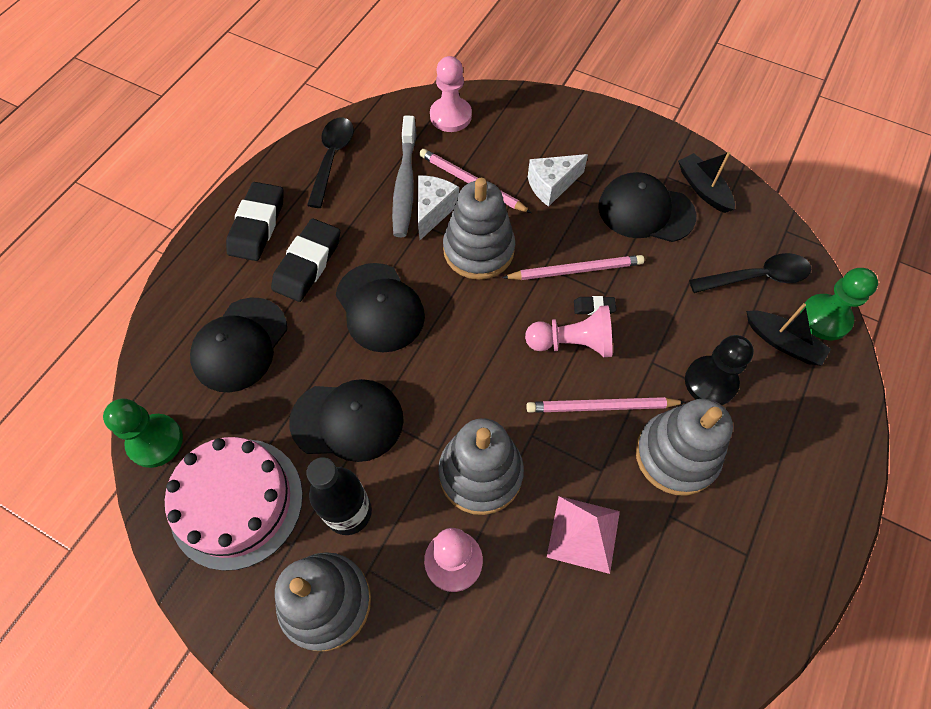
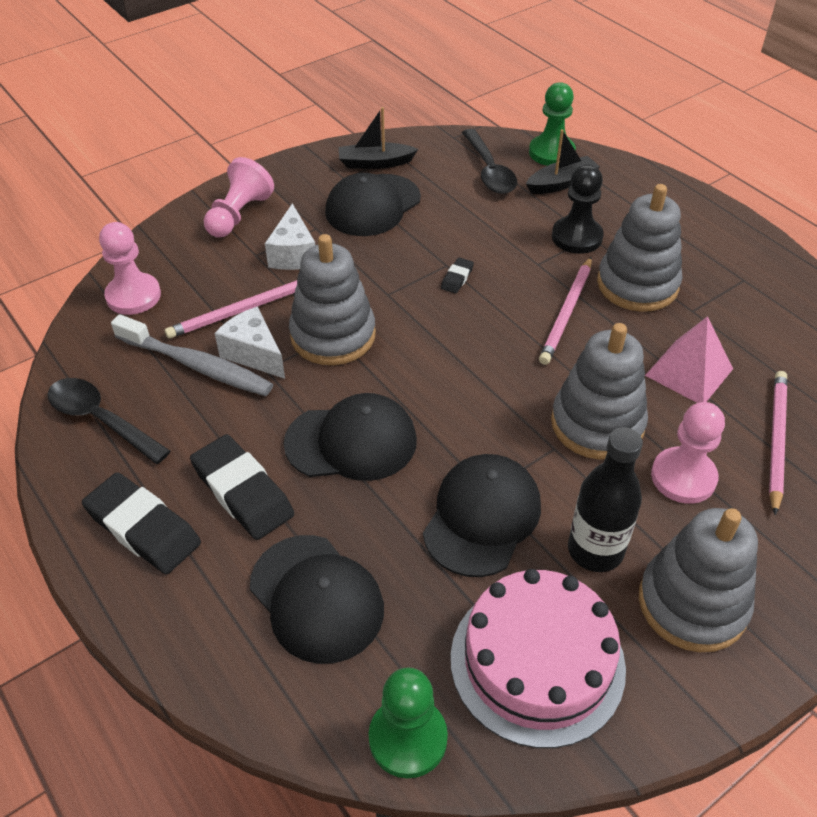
camera: 65 degrees left, 15 degrees down
pink pencil [502,255,644,280] -> pink pencil moved to [769,371,787,515]
pink pawn [525,305,612,357] -> pink pawn moved to [204,157,274,238]
black spoon [689,253,811,293] -> black spoon turned 150 degrees clockwise [462,129,517,194]

